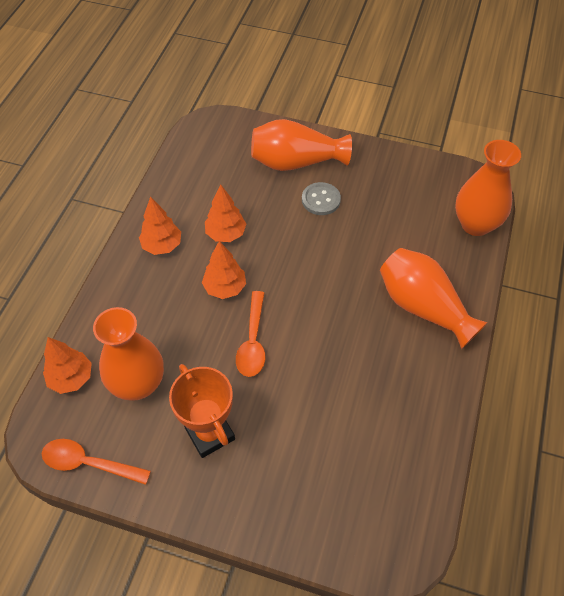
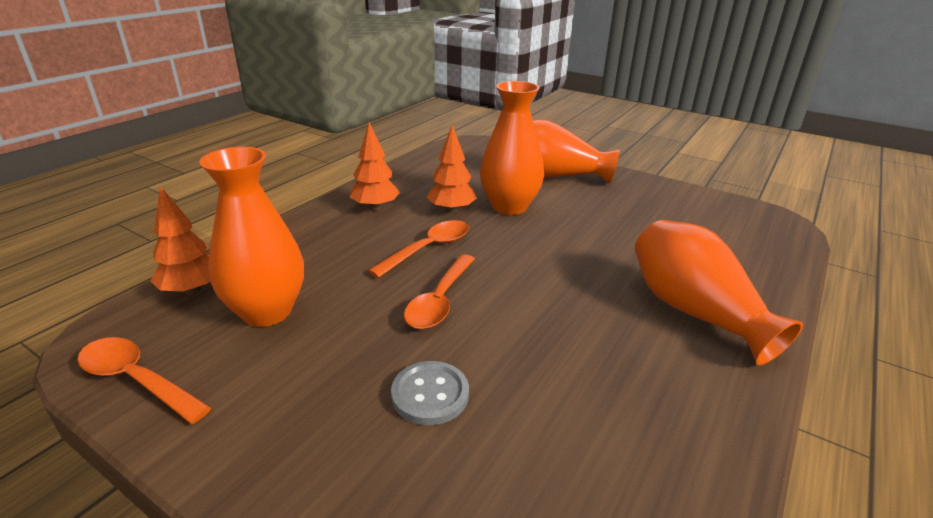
camera: 15 degrees right, 25 degrees down
orange trophy [169,364,235,458] -> none
orange tree [202,241,246,299] -> orange spoon [368,220,469,278]
grey button [302,182,341,215] -> grey button moved to [391,361,469,425]
orange vase [455,140,521,236] -> orange vase moved to [480,81,544,215]

